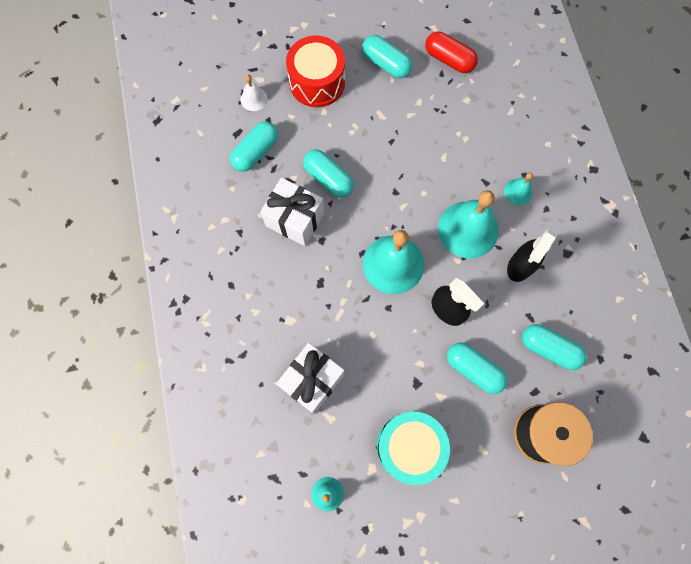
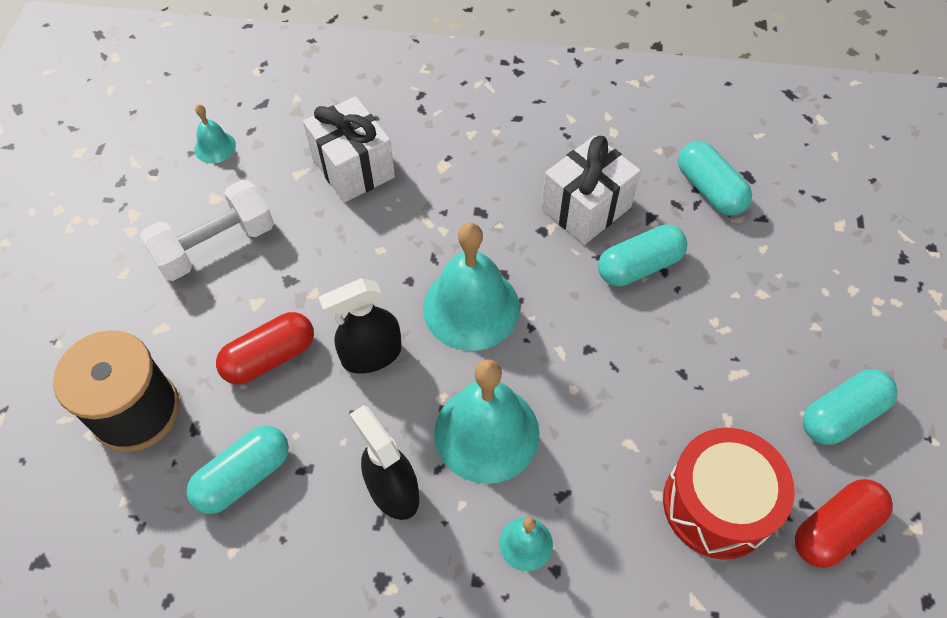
camera: 110 degrees right, 15 degrees down
white bell [241,75,268,111] -> none
red drum [286,36,345,107] -> red drum moved to [663,428,795,560]
turquoise drum [377,412,450,485] -> white dumbbell [140,180,274,281]
turquoise capsule [447,343,508,394] -> red capsule [216,312,314,385]

